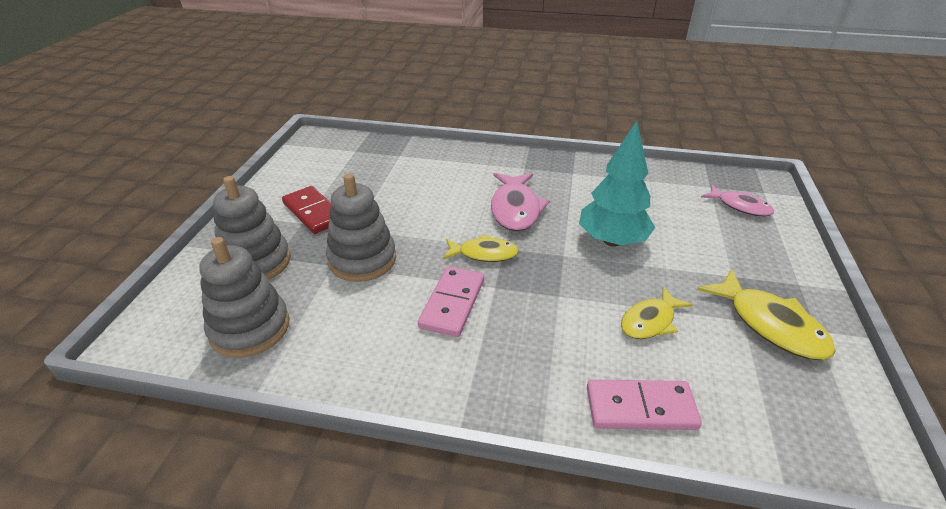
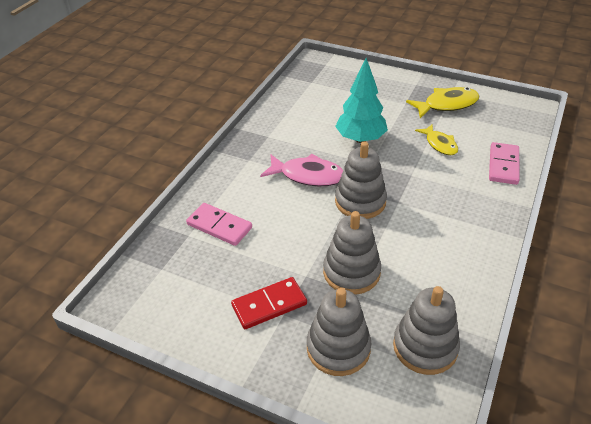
camera: 75 degrees left, 5 degrees up
pink domino [418,266,484,337] -> pink domino moved to [186,203,252,246]
yellow fish [443,234,519,262] -> grey stacking toy [335,141,387,219]
pink fish [701,184,774,217] -> none

